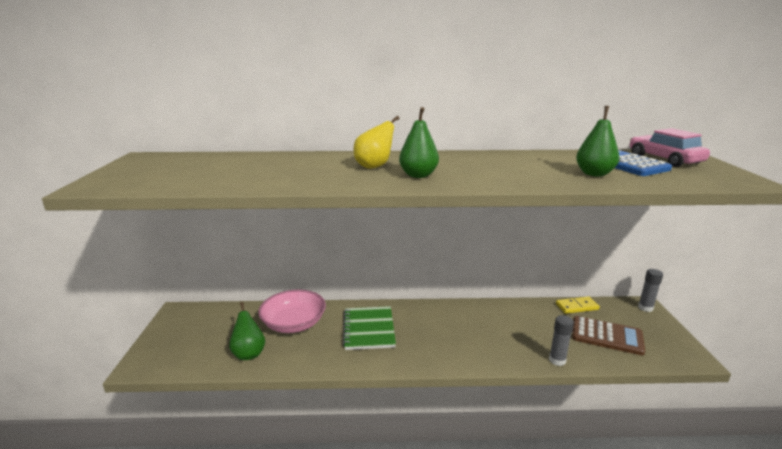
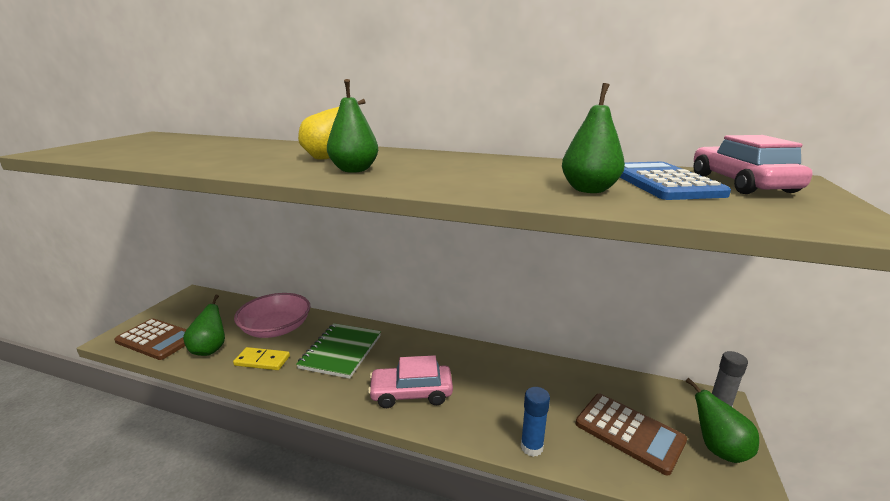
camera: 20 degrees right, 0 degrees up
grey glue stick [549,315,574,366] -> blue glue stick [521,387,550,457]
yellow domino [556,296,600,314] -> yellow domino moved to [233,347,290,370]
none -> brown calculator [114,318,187,360]
none -> pink car [368,355,453,408]
none -> green pear [685,378,759,463]

